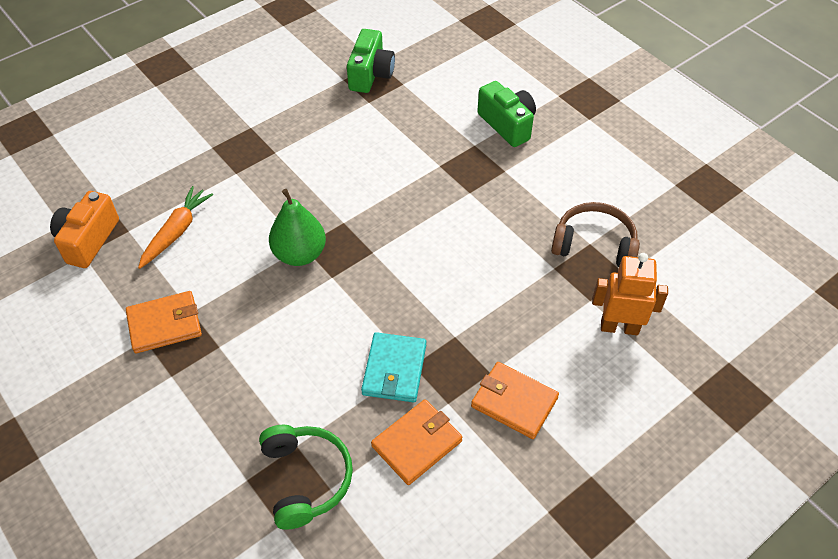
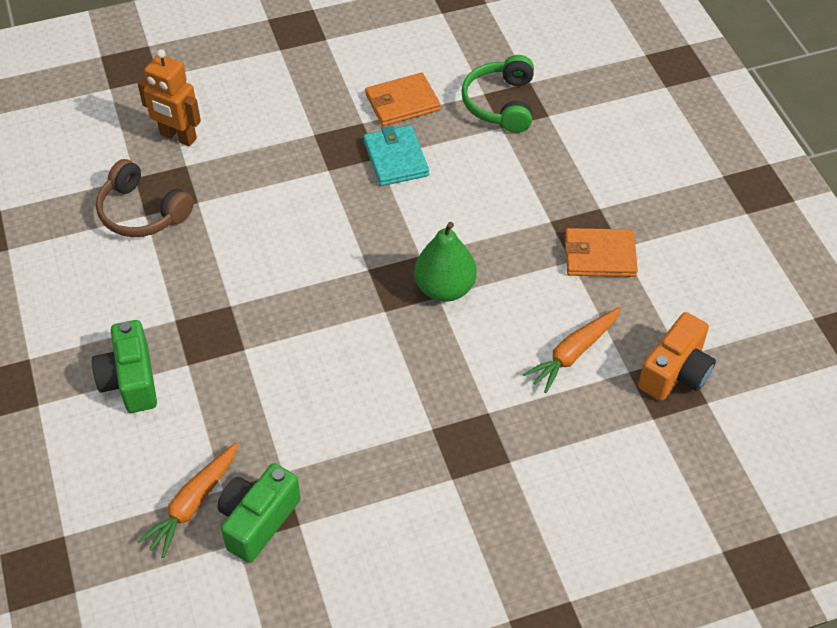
camera: 160 degrees left, 0 degrees up
turquoise wallet [361,332,426,402] -> turquoise wallet turned 45 degrees counterclockwise [364,125,429,186]
orange wallet [471,362,559,439] -> none
none -> orange carrot [137,443,238,558]

